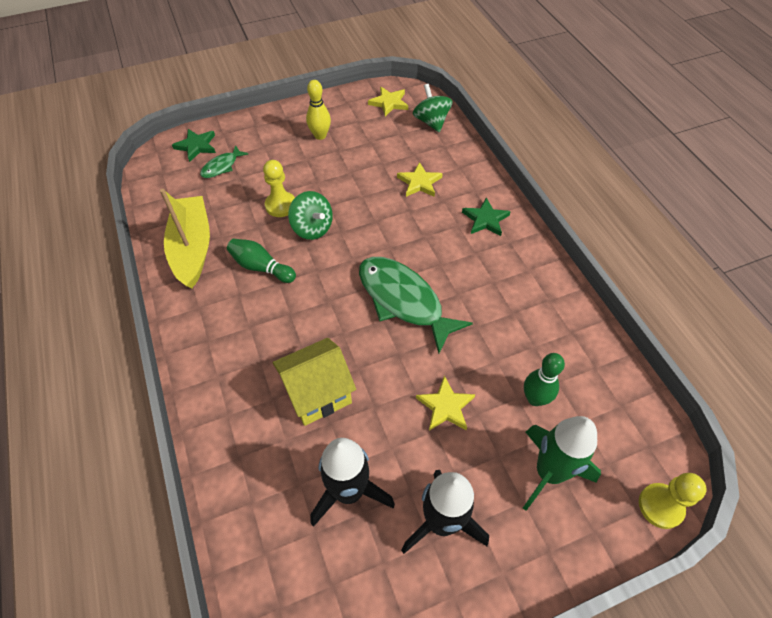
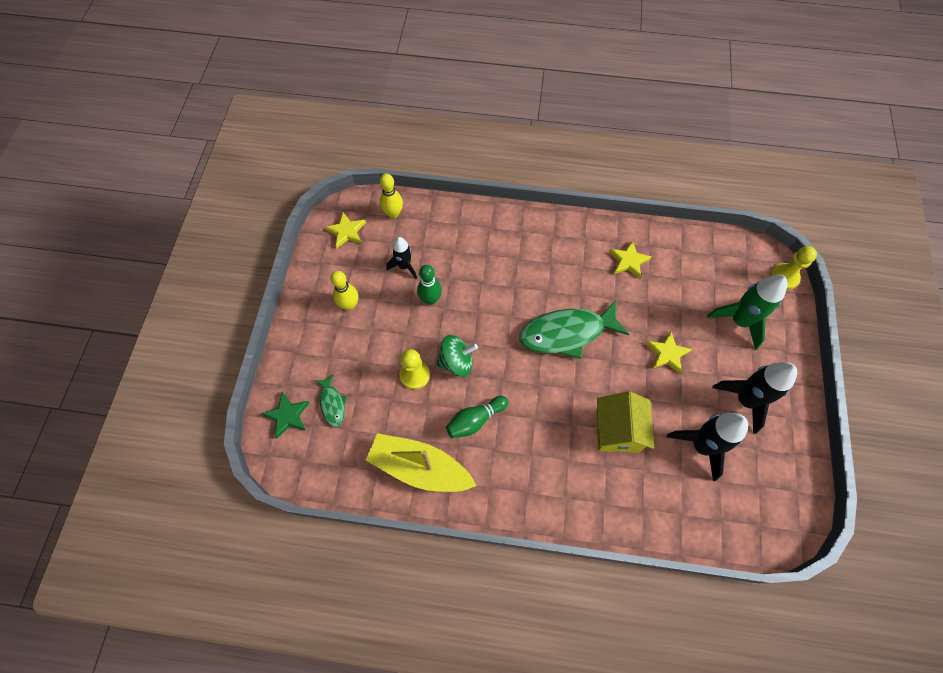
camera: 60 degrees left, 10 degrees up
yellow star [397,162,443,197] -> yellow star moved to [609,240,651,279]
green spinning top [413,84,452,132] -> yellow bowling pin [380,174,403,219]
green star [462,197,511,236] -> none
green bowling pin [524,353,565,406] -> green bowling pin moved to [417,265,442,305]
none -> black rocket [386,237,417,279]

